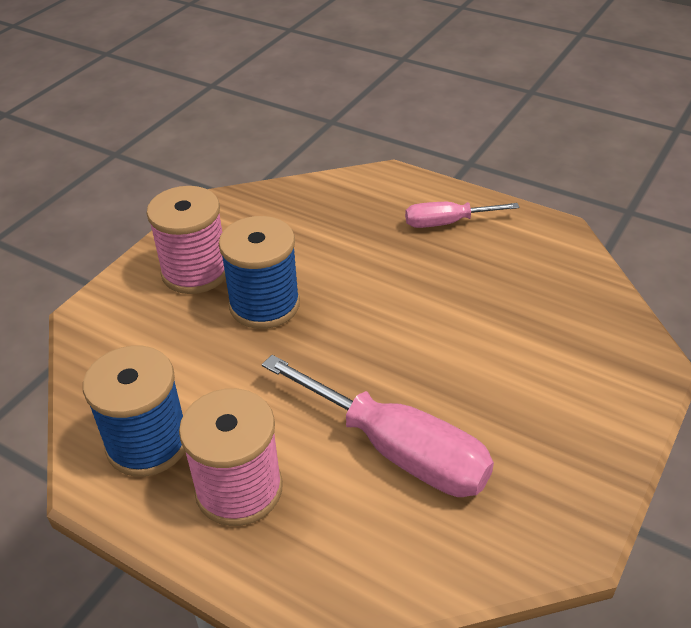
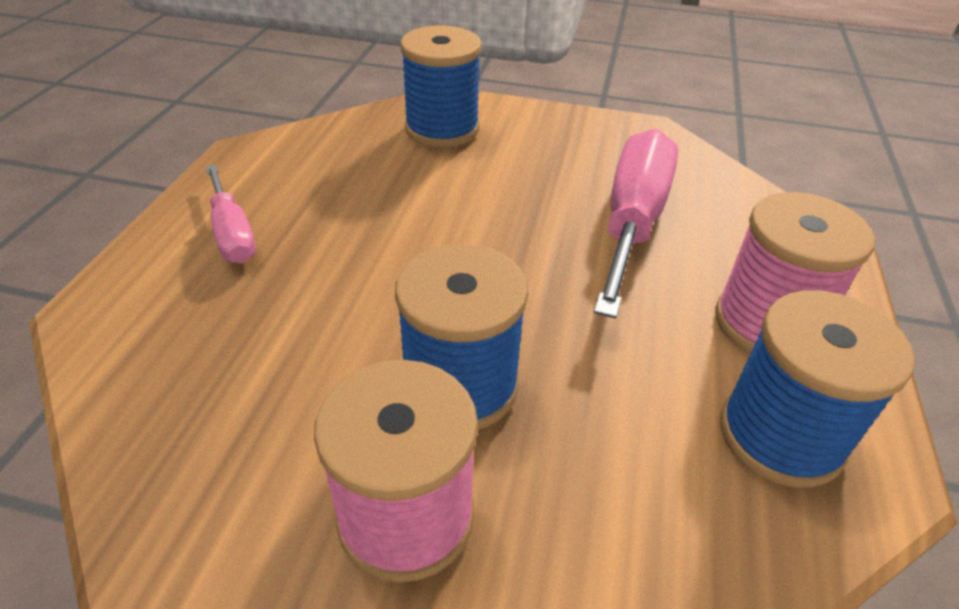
camera: 110 degrees left, 0 degrees up
none -> blue spool [400,25,482,148]

